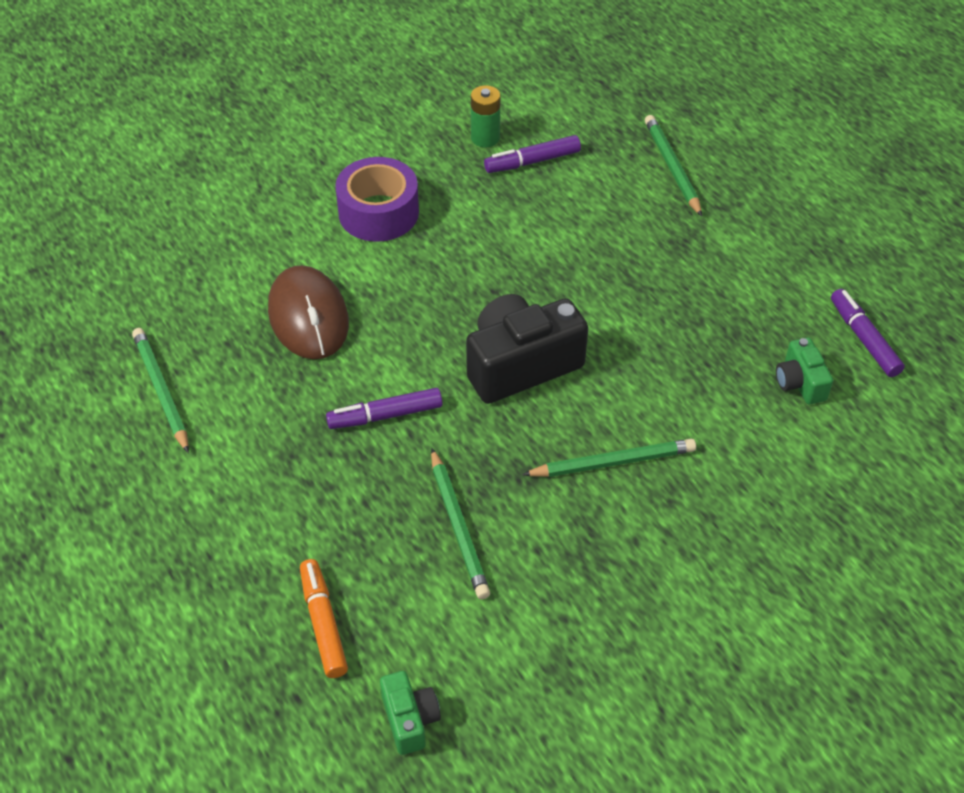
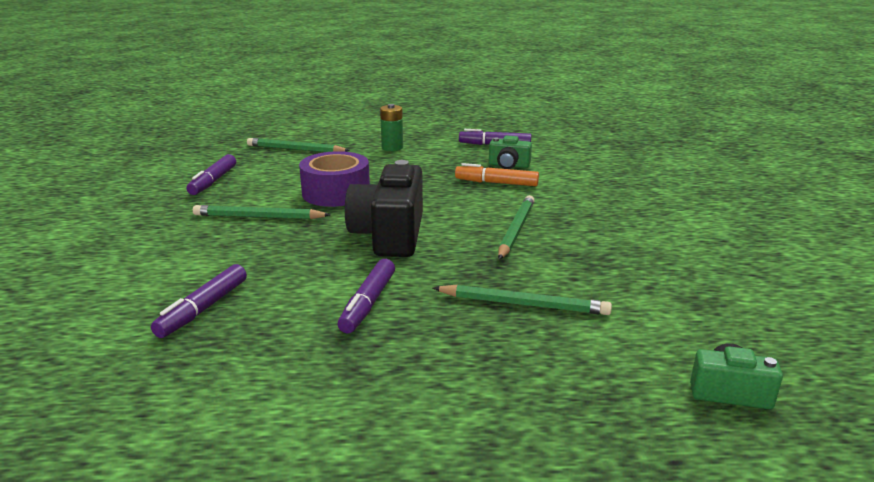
camera: 60 degrees left, 25 degrees down
green pencil [132,328,189,453] -> green pencil moved to [193,205,331,219]
brown mouse [268,265,349,359] -> purple marker [151,264,247,338]
orange marker [300,559,348,678] -> orange marker moved to [455,163,539,186]
purple tape [335,157,419,242] -> purple tape moved to [299,151,370,207]
green battery [471,85,500,147] -> green battery moved to [380,104,403,151]

